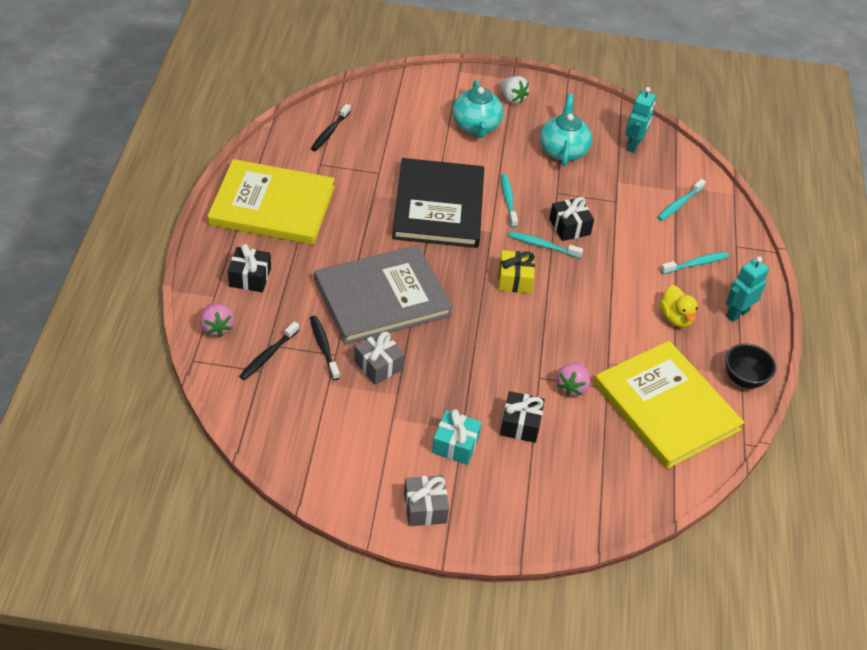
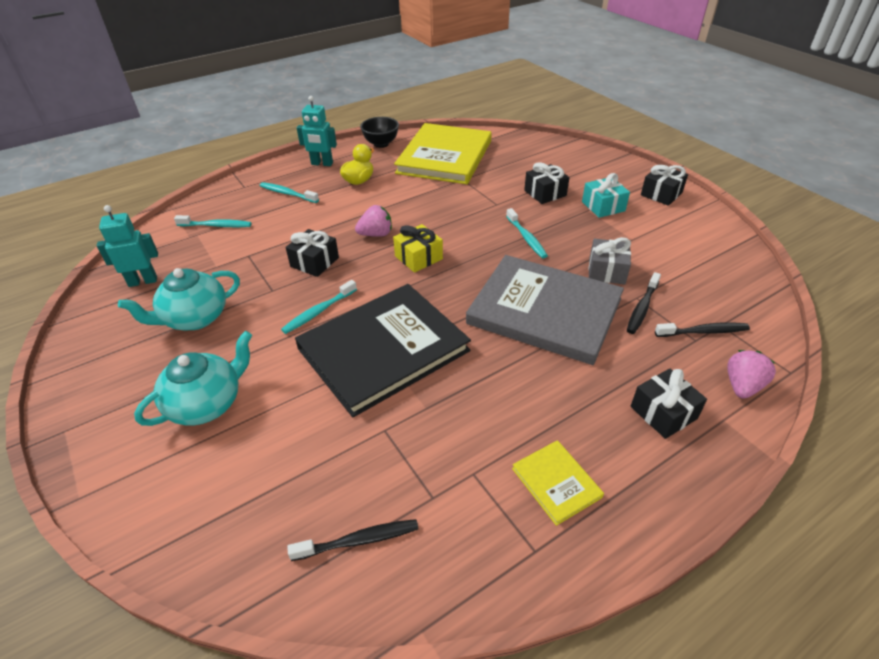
camera: 125 degrees left, 5 degrees down
yellow book [208,159,335,245] -> yellow book [512,440,604,526], size x0.43
grey gift [404,475,449,526] -> black gift [641,165,688,206]
white strawberry [501,76,529,104] -> none
turquoise toothbrush [508,231,583,258] -> turquoise toothbrush moved to [506,208,548,258]
pink strawberry [556,362,590,397] -> pink strawberry moved to [355,205,392,237]

